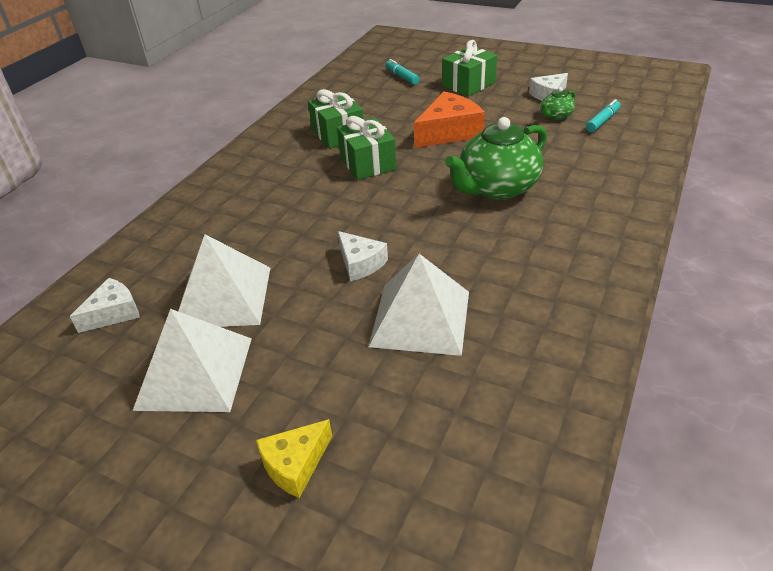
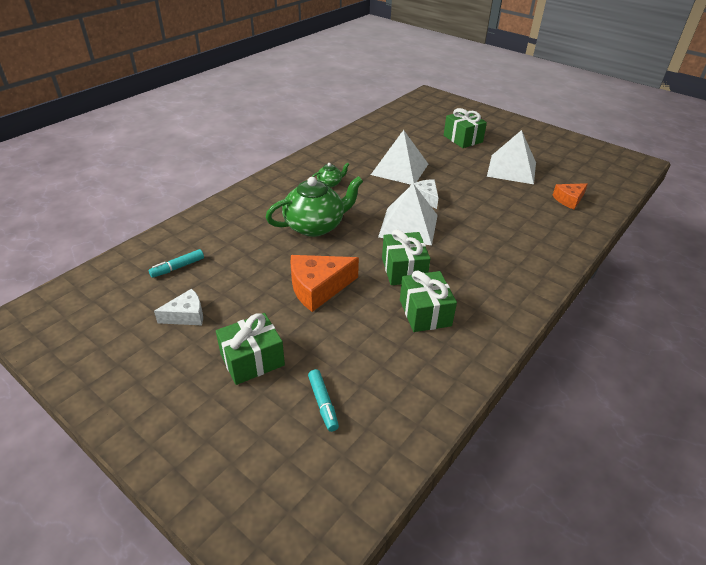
camera: 170 degrees left, 0 degrees up
white cheese [69,278,140,333] -> orange cheese [552,183,588,209]
white pyramid [178,234,270,327] -> white pyramid moved to [378,183,438,245]
yellow cheese [256,419,332,498] -> green gift [444,108,487,148]
green teapot [540,87,575,120] -> green teapot moved to [312,163,350,187]

